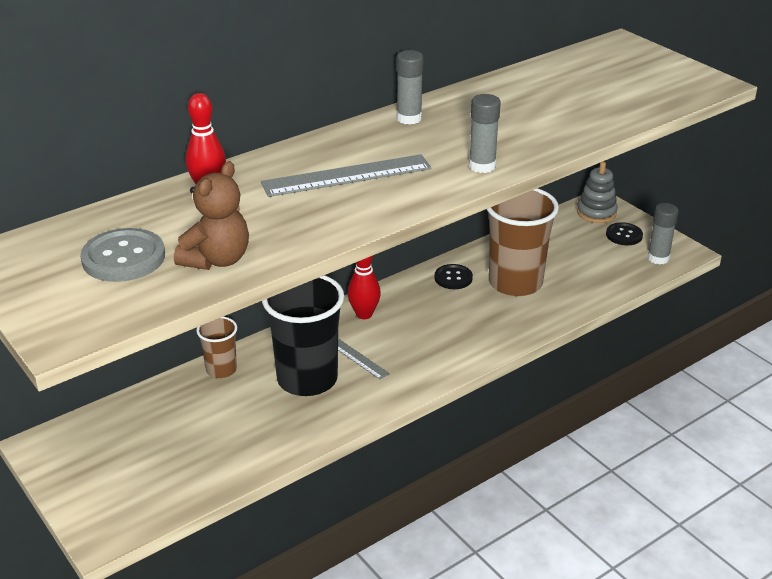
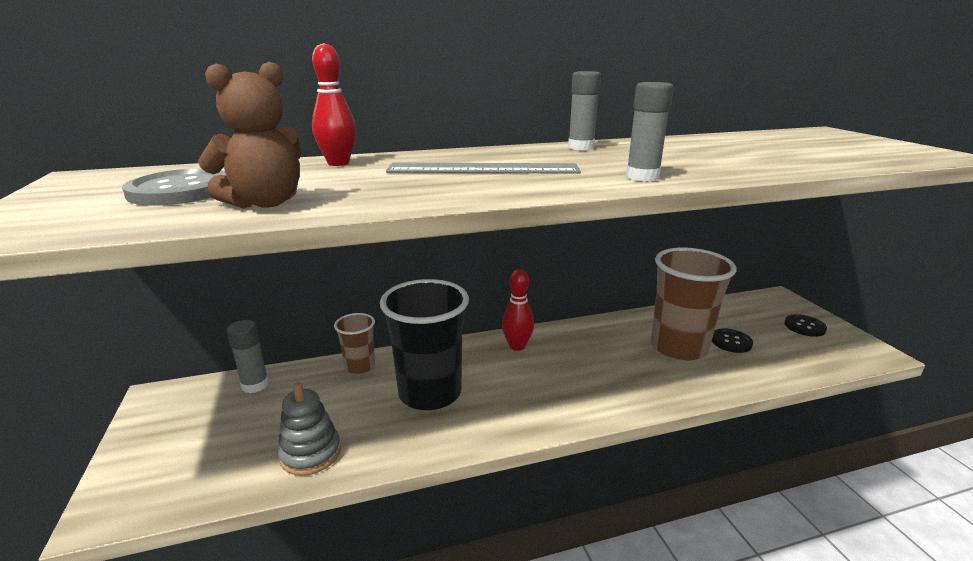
camera: 20 degrees right, 10 degrees down
grey ruler [338,339,390,379] -> none
black button [434,264,473,289] -> black button moved to [712,329,753,353]
grey stacking toy [577,162,618,223] -> grey stacking toy moved to [278,382,341,476]
grey glue stick [647,203,679,264] -> grey glue stick moved to [227,320,269,393]

